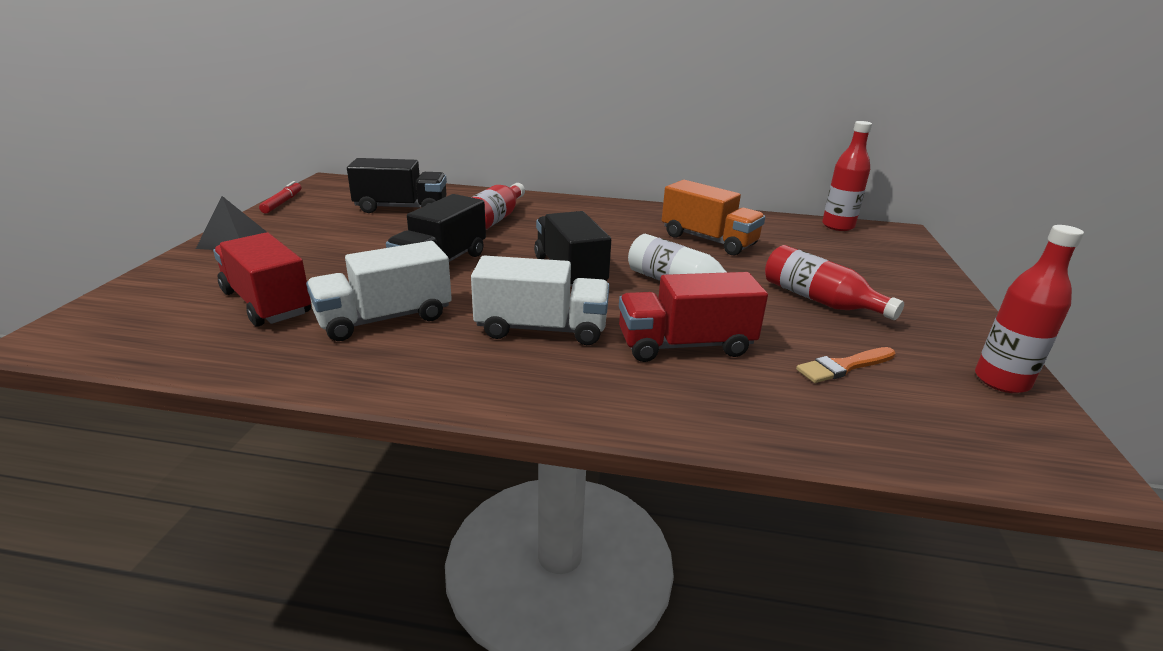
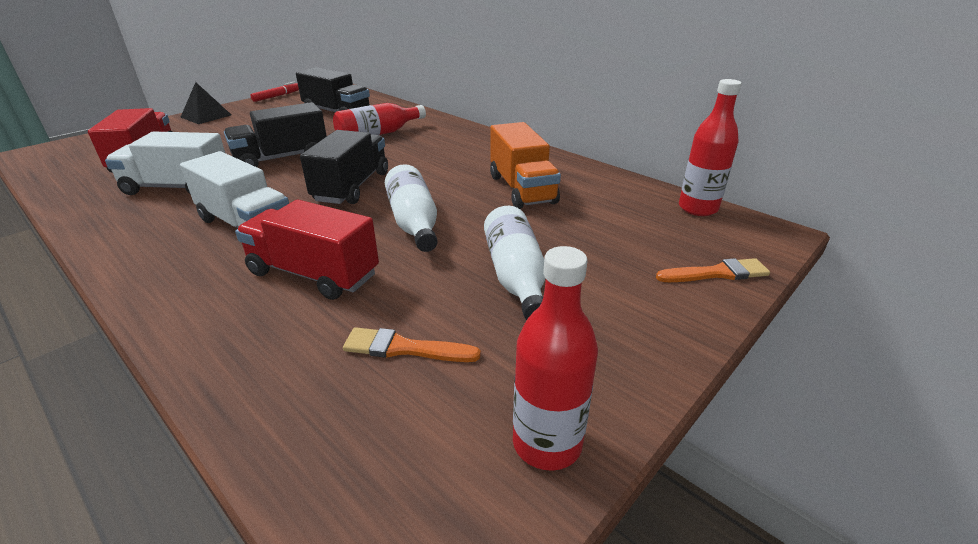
camera: 35 degrees right, 5 degrees up
red bottle [765,245,904,320] -> white bottle [484,206,545,320]
none -> orange brush [656,258,770,282]

